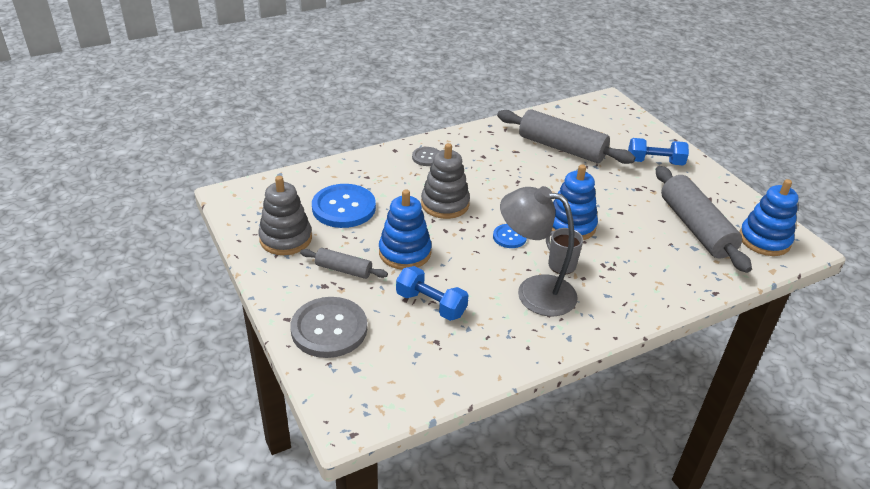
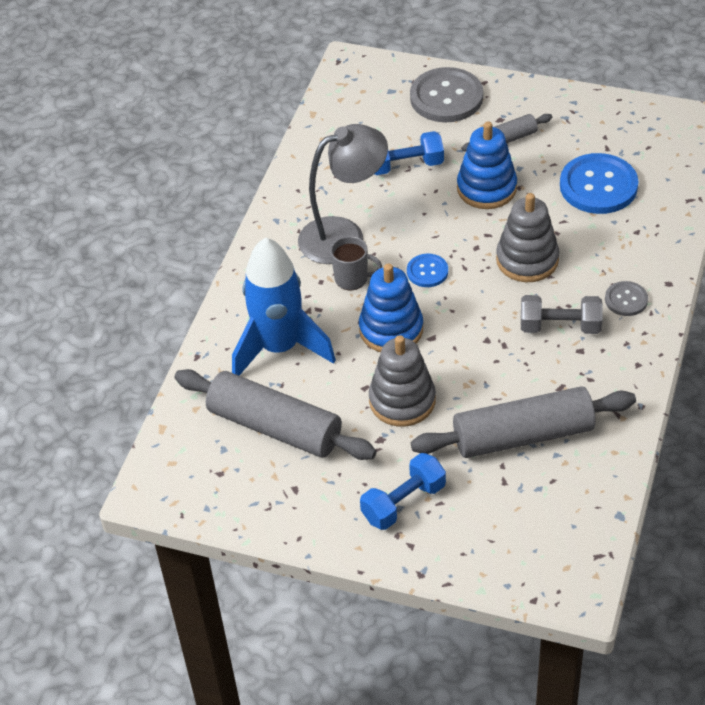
camera: 140 degrees right, 10 degrees up
grey stacking toy [259,176,312,255] -> grey stacking toy moved to [369,335,436,427]
blue stacking toy [740,179,798,256] -> none
none -> blue rocket [232,237,336,376]
none -> grey dumbbell [521,295,603,334]

